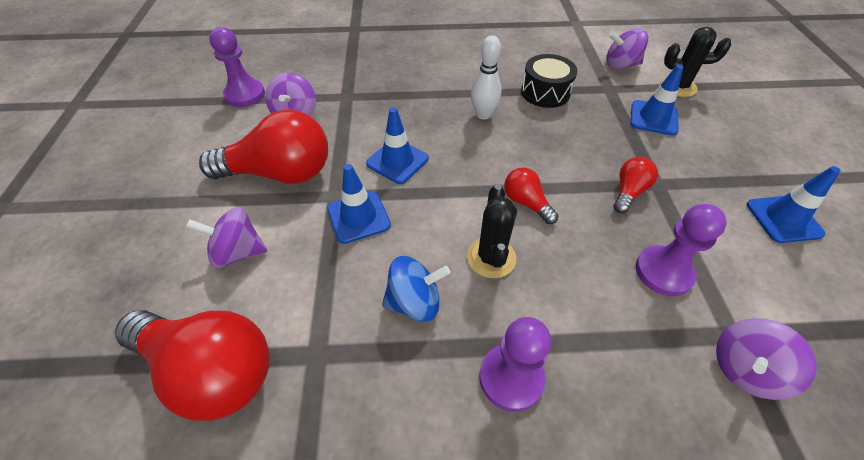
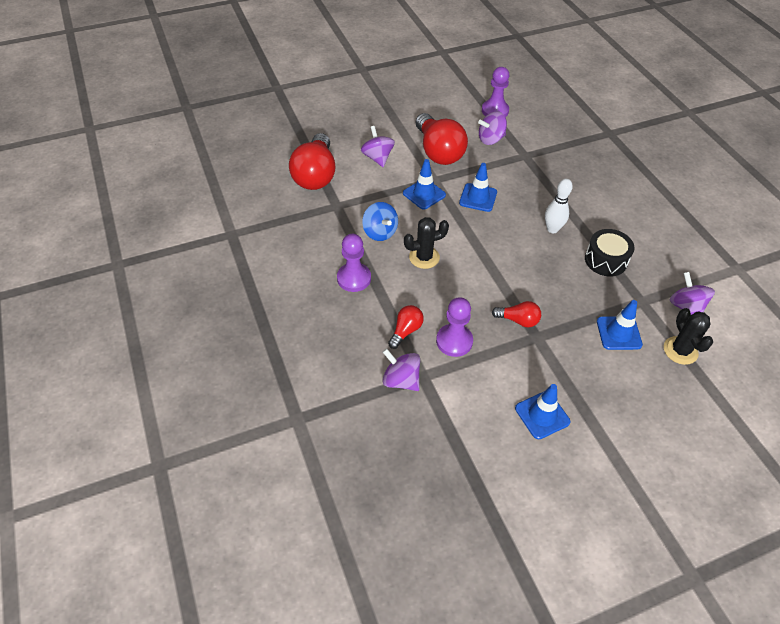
camera: 70 degrees right, 0 degrees up
red light bulb [504,167,559,224] -> red light bulb moved to [388,305,424,349]

